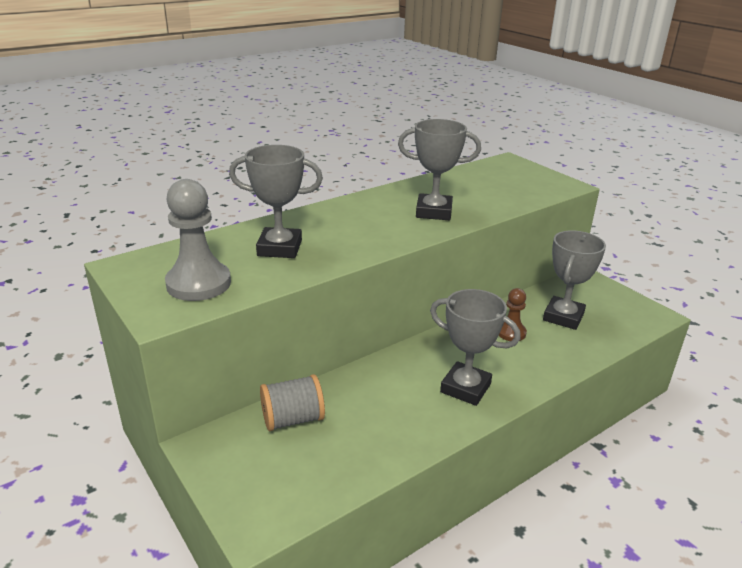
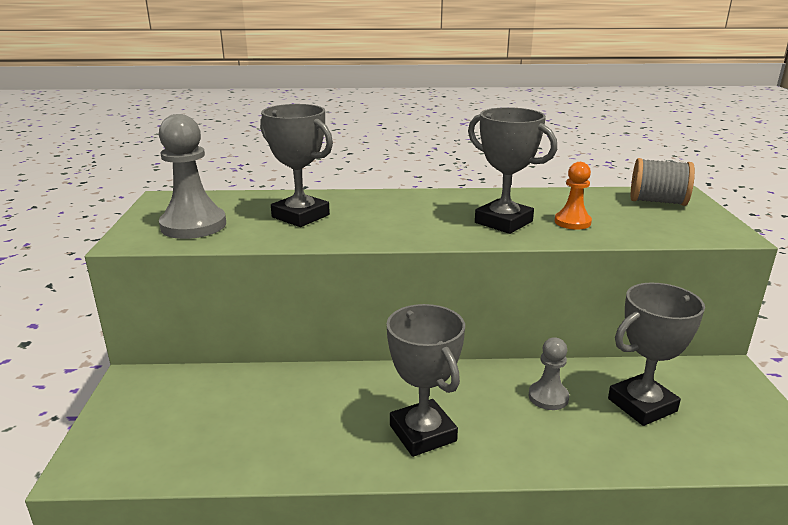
camera: 35 degrees right, 5 degrees down
grey spool [260,374,325,431] -> grey spool moved to [631,158,695,206]
brown pawn [498,288,527,341] -> grey pawn [528,337,569,410]
none -> orange pawn [555,162,592,230]

